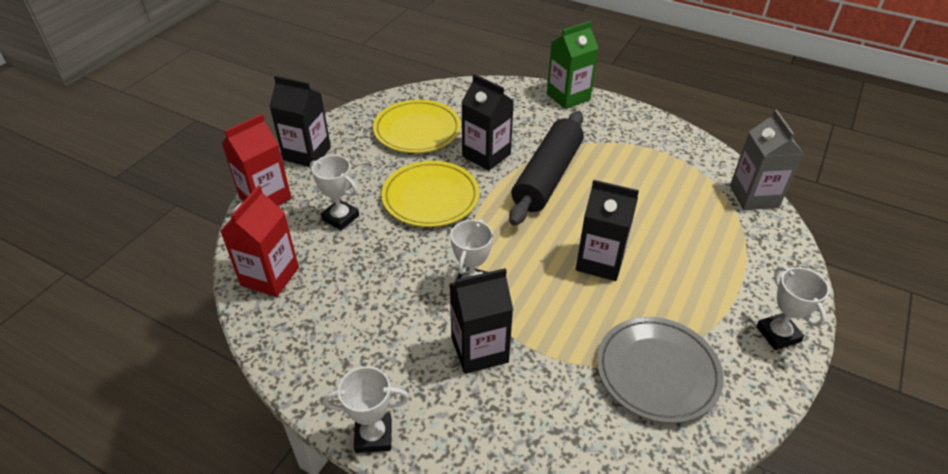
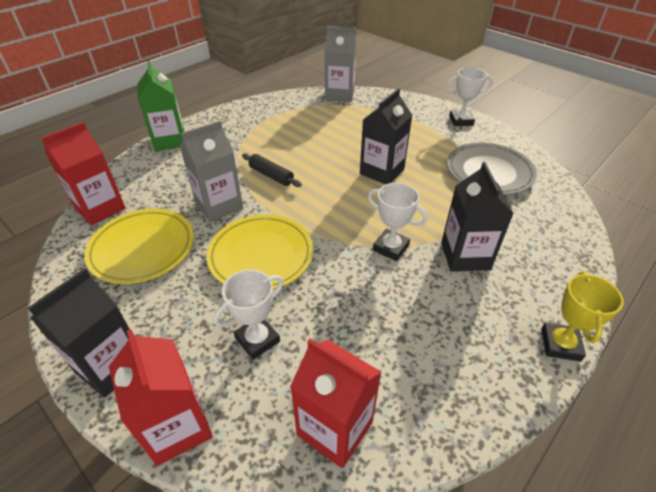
camera: 75 degrees left, 0 degrees up
white trophy [323,366,409,453] -> yellow trophy [541,271,624,362]
black carton [461,74,514,171] -> grey carton [180,121,243,222]
black rolling pin [509,111,584,226] -> black rolling pin [242,153,302,187], size x0.47
none -> red carton [41,122,126,225]

